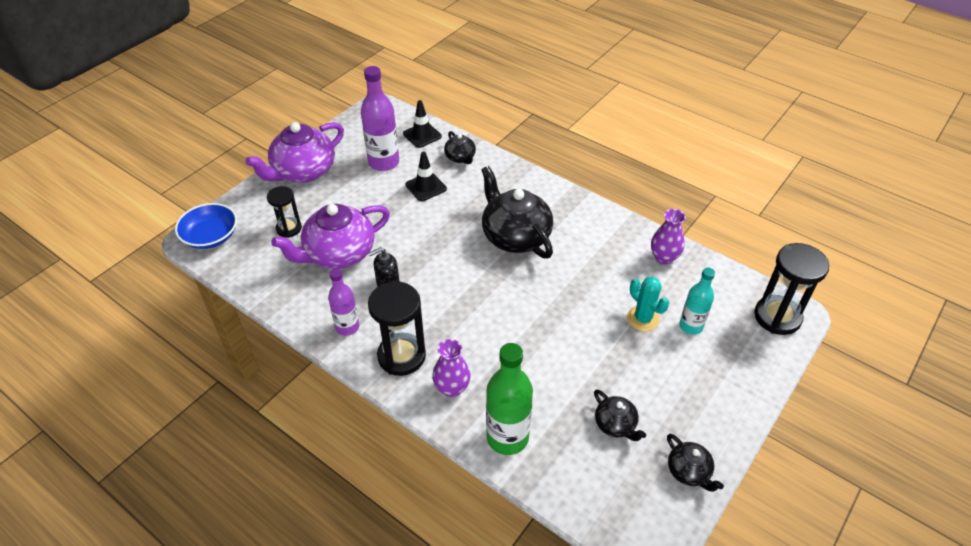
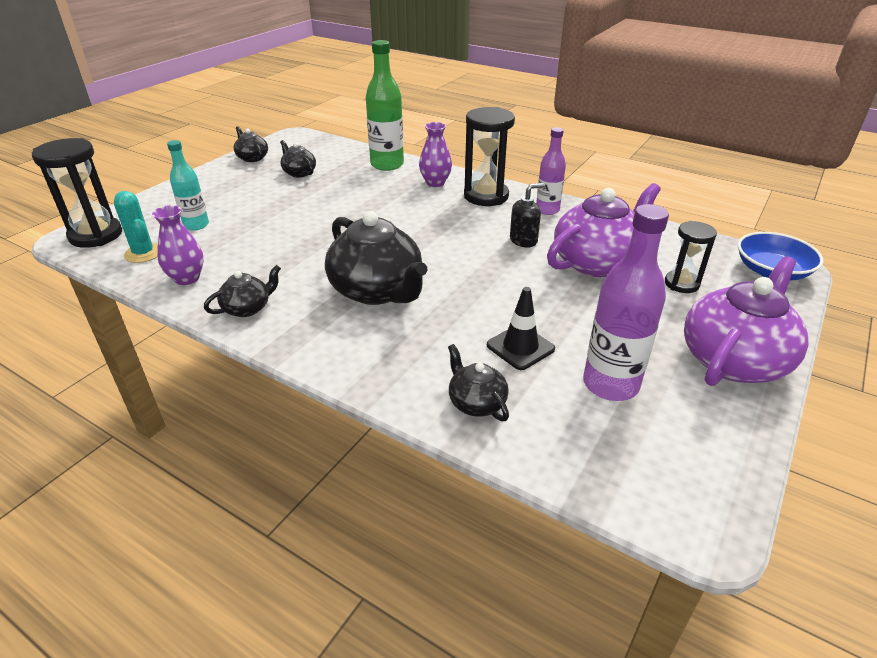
camera: 175 degrees right, 10 degrees down
black traffic cone [403,100,442,148] -> none
turquoise cactus [627,277,669,331] -> turquoise cactus moved to [114,191,158,263]
none -> black teapot [204,265,281,317]

